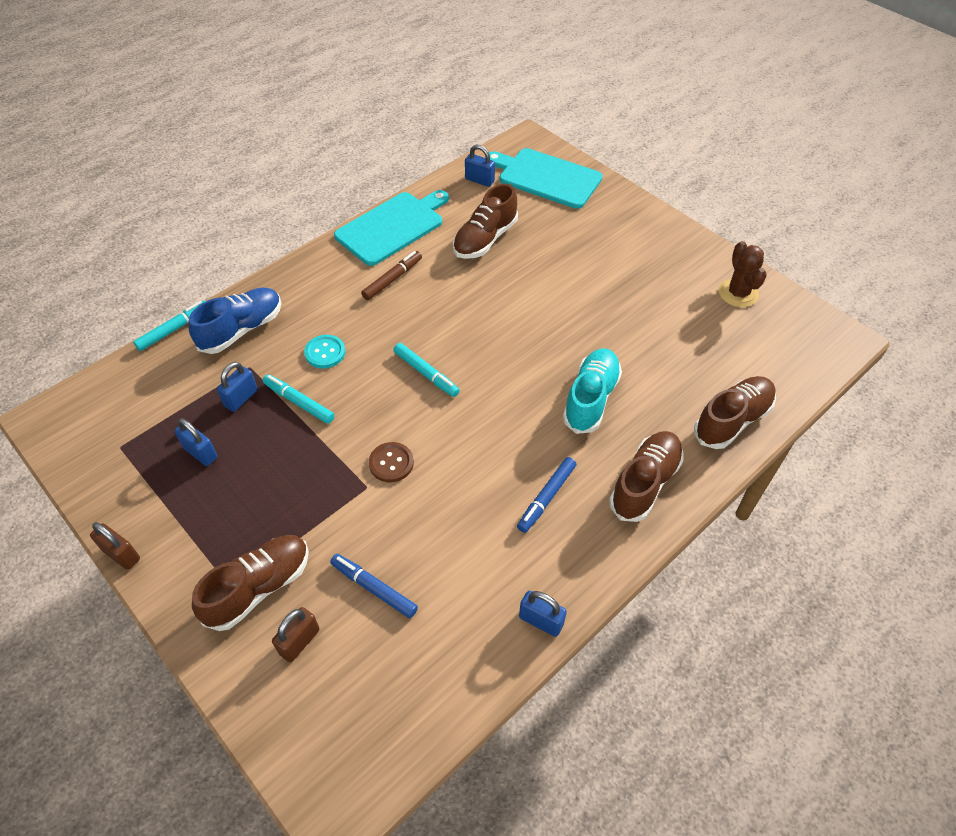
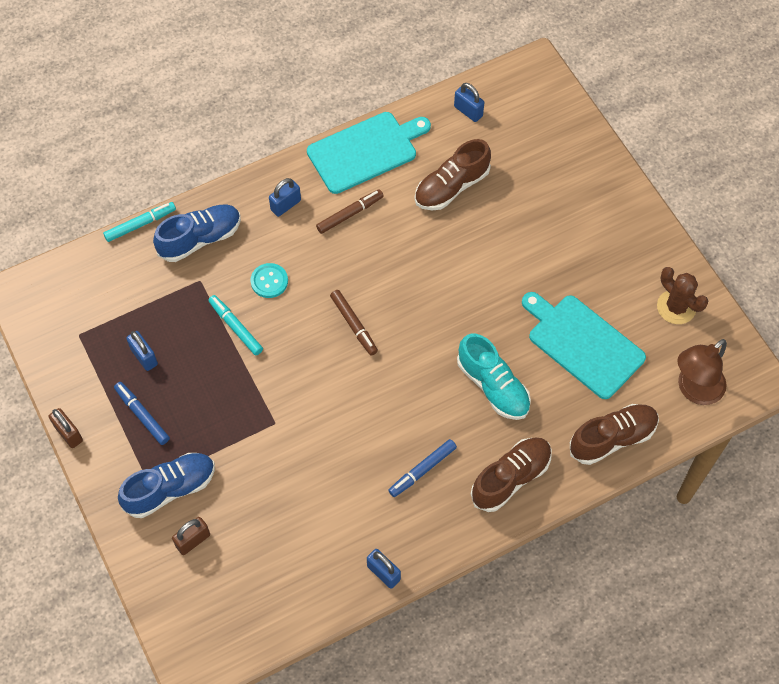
camera: 15 degrees right, 10 degrees up
brown shoe [192,535,309,631] -> blue shoe [118,453,215,518]
blue padlock [217,362,258,412] -> blue padlock moved to [269,178,301,217]
blue marker [330,554,418,618] -> blue marker moved to [114,382,170,445]
brown button [369,442,414,482] -> none
turquoise marker [393,343,460,397] -> brown marker [330,290,378,356]
turquoise cutting board [489,148,603,209] -> turquoise cutting board moved to [522,292,646,399]
turquoise shoe [563,348,622,434] -> turquoise shoe turned 105 degrees clockwise [457,333,531,420]
brown cactus [719,241,767,307] -> brown cactus turned 45 degrees counterclockwise [657,267,709,324]
none -> brown lamp [677,339,727,405]

